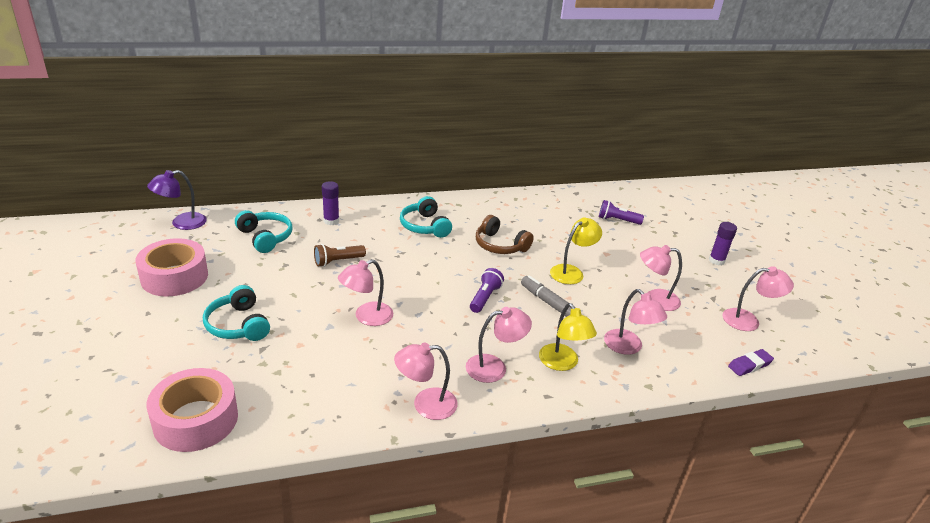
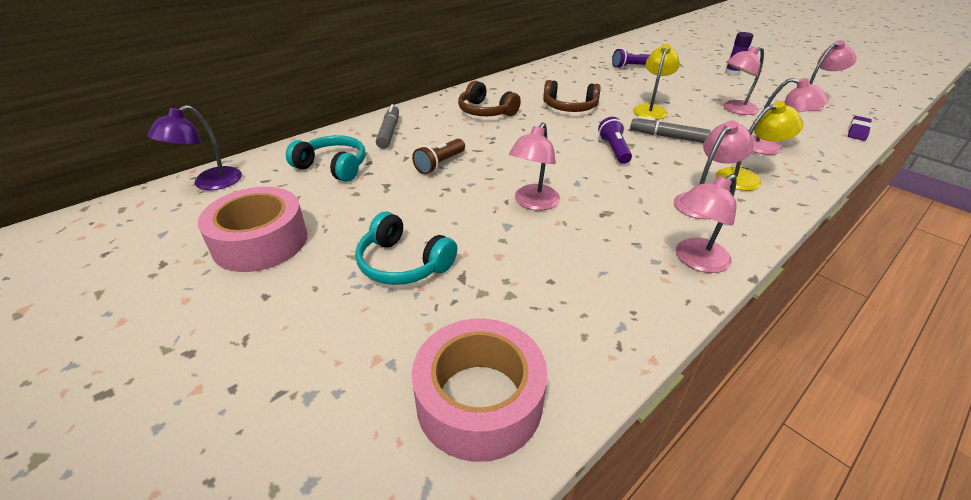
camera: 25 degrees left, 5 degrees up
purple glue stick [322,181,339,225] -> grey marker [376,104,399,149]
turquoise headphones [400,196,452,238] -> brown headphones [458,81,521,116]
yellow lamp [539,303,597,371] -> yellow lamp turned 60 degrees counterclockwise [716,101,804,191]

